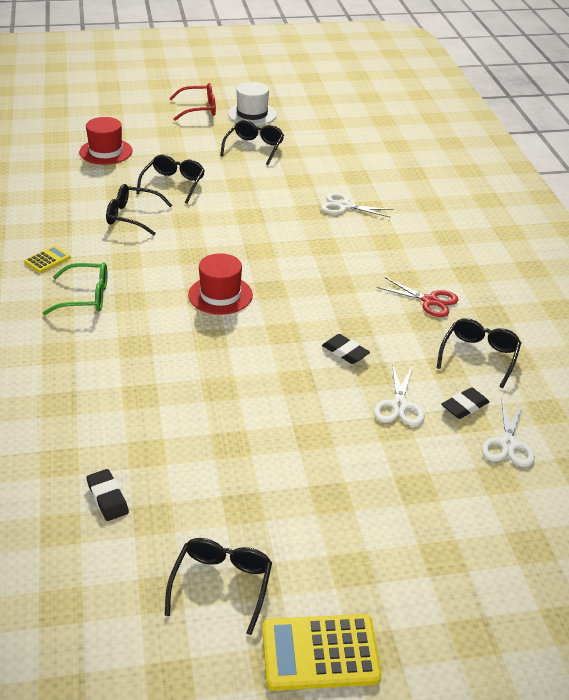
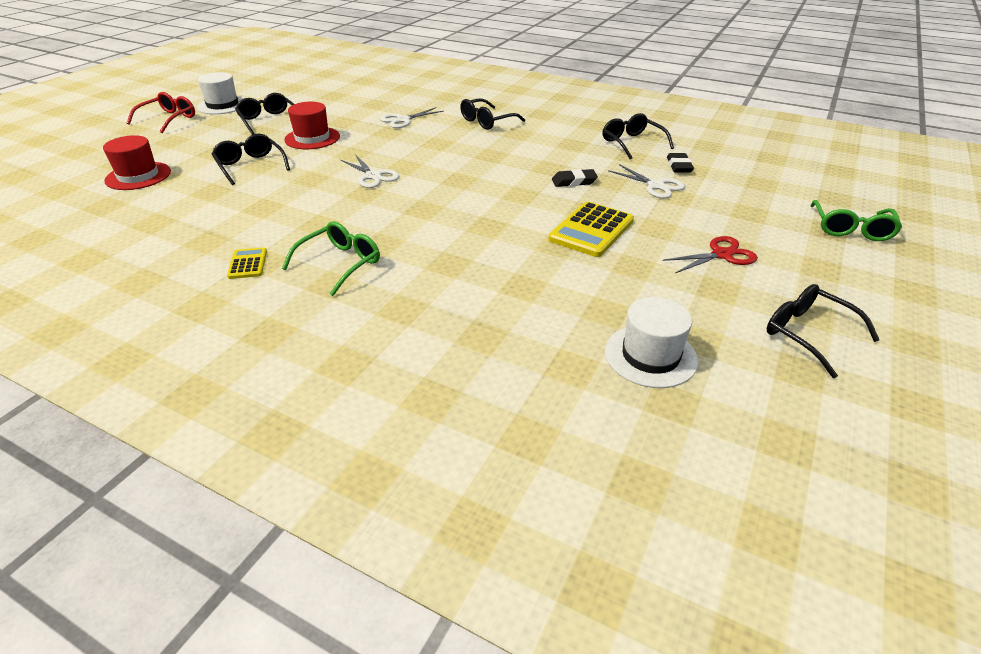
camera: 50 degrees left, 0 degrees up
black eraser [86,469,129,521] -> white hat [605,297,698,388]
black glasses [106,184,173,235] -> black glasses moved to [460,98,525,130]
red hat [188,253,253,315] -> red hat moved to [284,102,340,149]
yellow calculator [262,614,381,691] -> yellow calculator moved to [549,202,634,257]
red scissors [377,277,458,317] -> red scissors moved to [663,236,758,273]
white scissors [482,399,535,467] -> white scissors moved to [341,155,400,188]
none -> green glasses [810,200,902,241]

